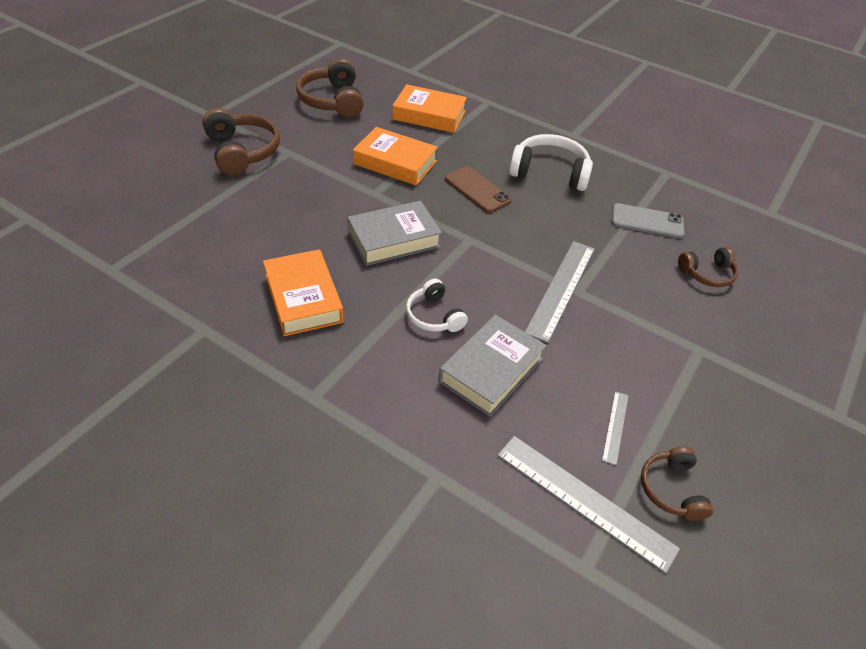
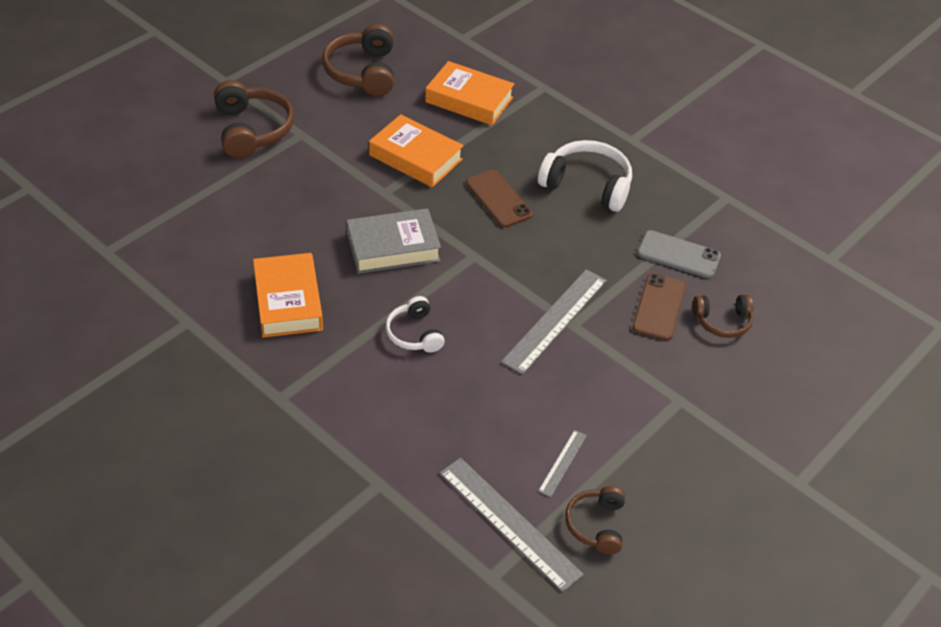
camera: 10 degrees right, 0 degrees up
grey book [438,315,547,417] -> none
none -> brown phone [632,273,686,341]

